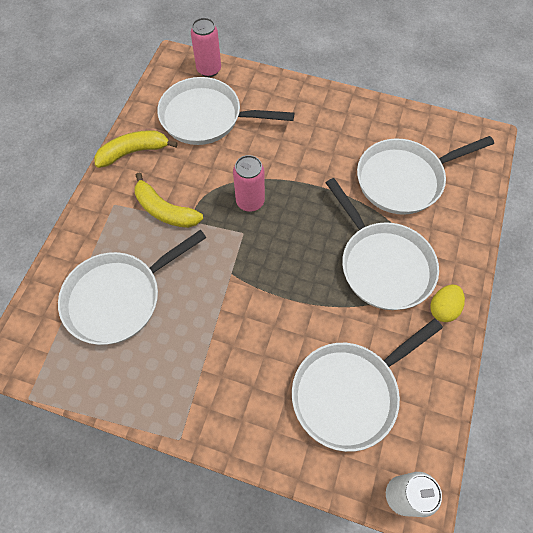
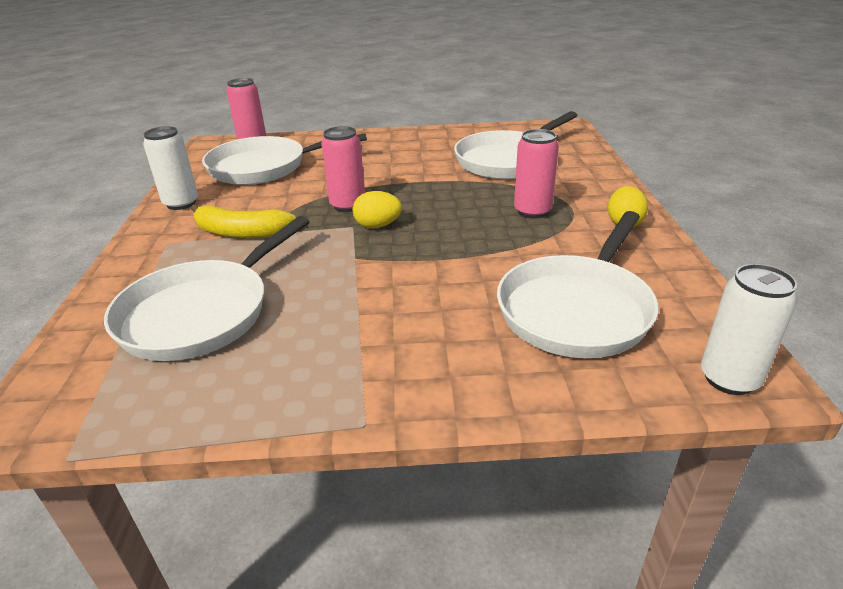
camera: 20 degrees left, 30 degrees down
yellow banana [95,130,178,168] -> white can [143,126,198,210]
white pan [326,178,439,310] -> pink can [514,129,559,219]
none -> yellow egg [352,191,402,228]

